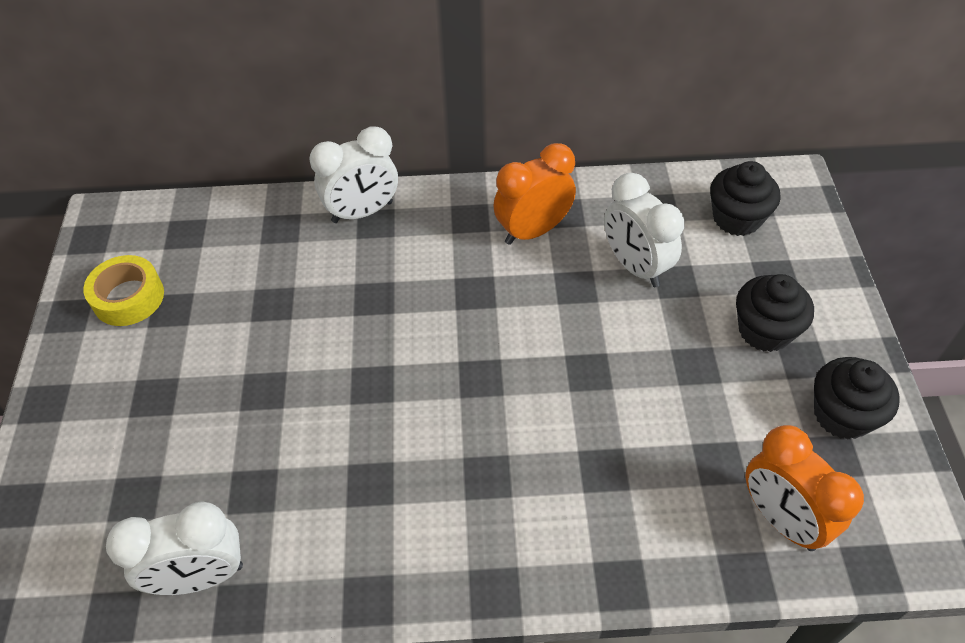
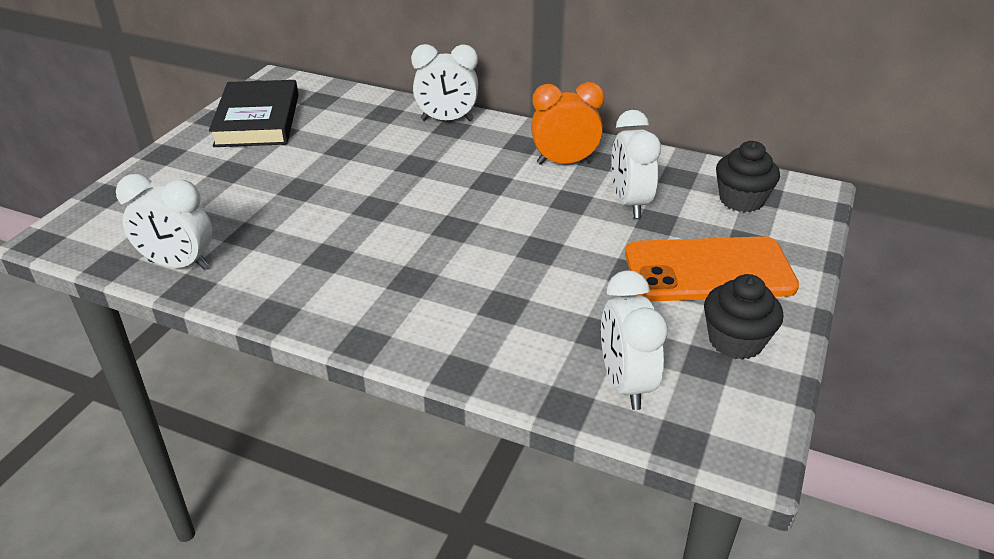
camera: 25 degrees right, 15 degrees down
yellow tape [83,255,164,326] -> black book [209,80,298,147]
black cupcake [736,274,814,352] -> orange phone [625,236,799,302]
orange clock [746,425,864,551] -> white clock [601,270,668,410]

